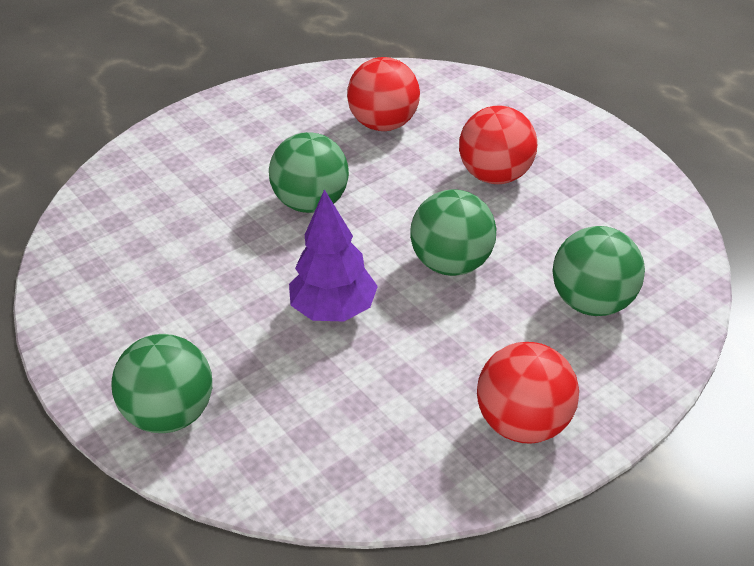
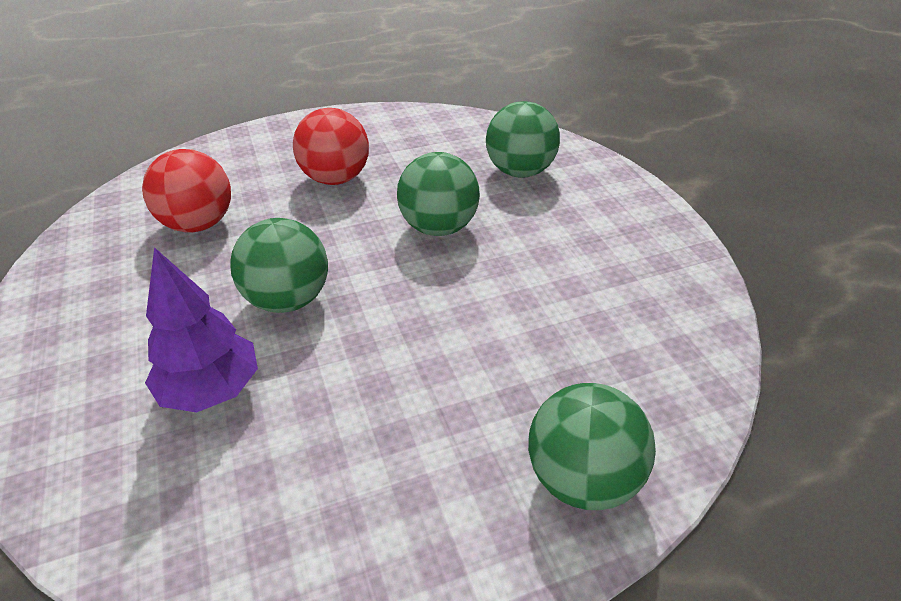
camera: 75 degrees left, 0 degrees up
purple tree [289,189,378,321] -> purple tree moved to [145,247,258,413]
red ball [477,342,579,444] -> none

